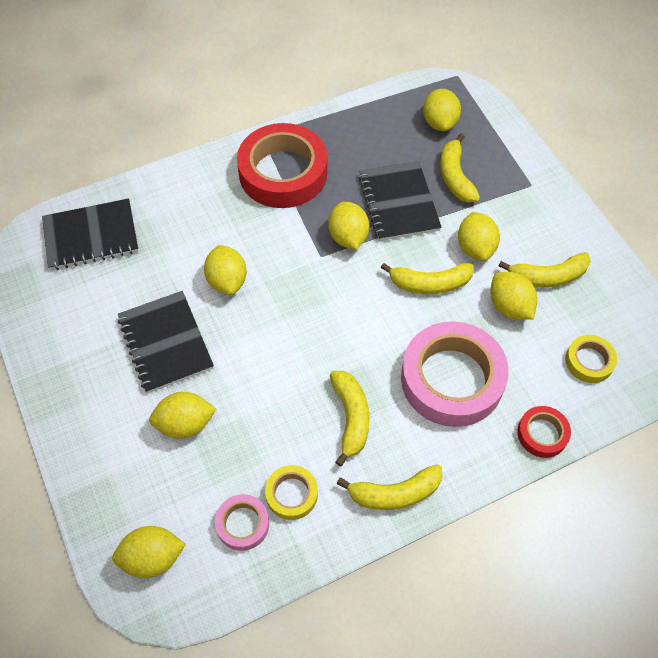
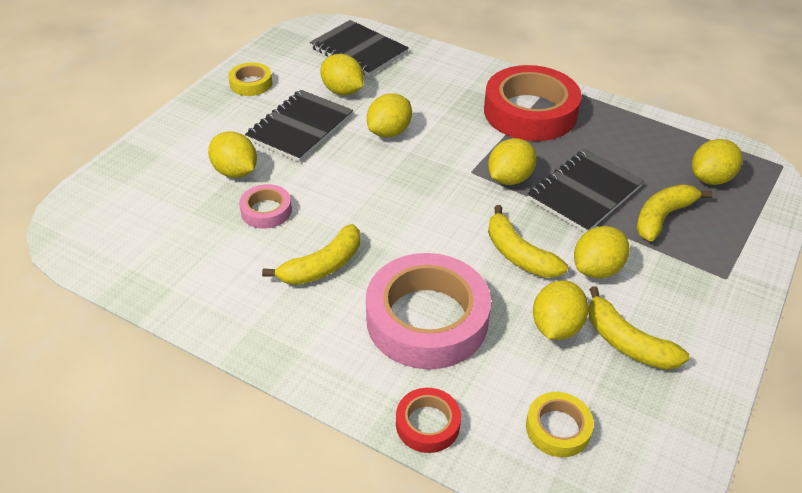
camera: 55 degrees right, 15 degrees down
yellow lemon [112,526,186,578] -> yellow lemon moved to [320,54,364,95]
pink tape [215,494,269,551] -> pink tape moved to [239,184,292,229]
yellow tape [265,465,318,520] -> yellow tape moved to [228,62,272,96]
yellow banana [337,464,443,510] -> none

